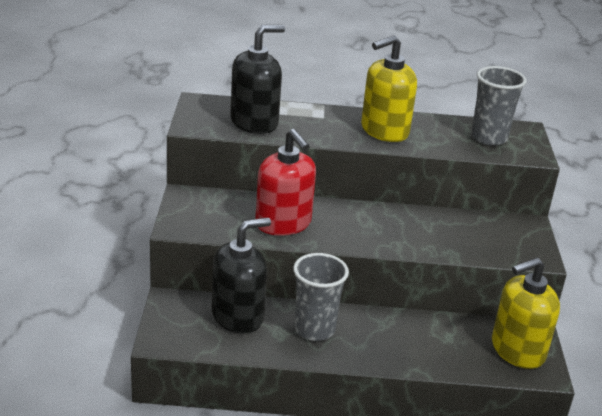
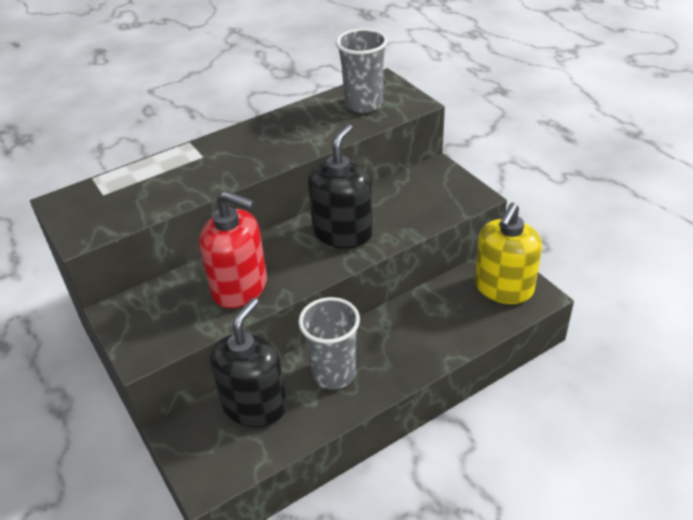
camera: 30 degrees left, 10 degrees up
black soap dispenser [230,25,285,134] -> black soap dispenser moved to [308,124,373,248]
yellow soap dispenser [361,35,417,142] -> none

